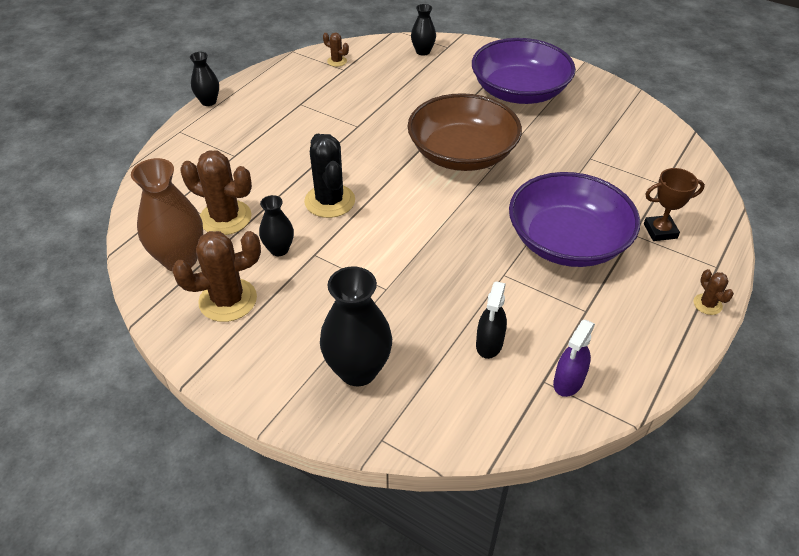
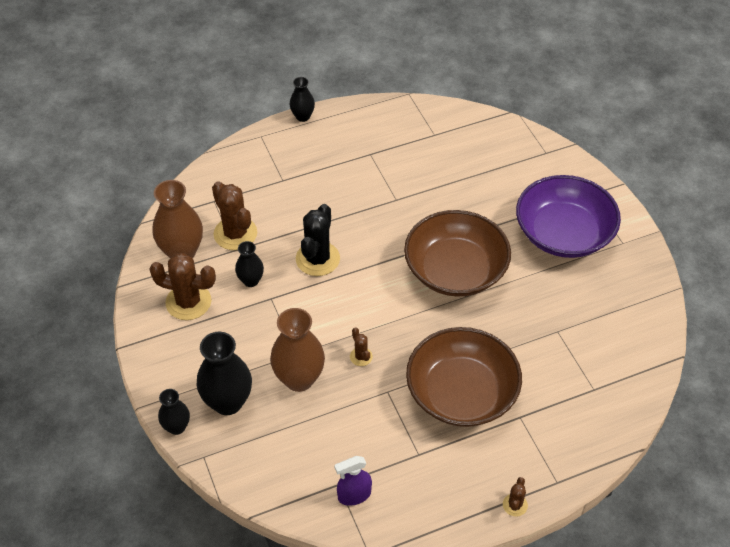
camera: 35 degrees right, 5 degrees up
brown cactus [323,33,349,67] -> brown cactus moved to [350,327,373,366]
black vase [411,4,436,56] -> black vase moved to [158,389,190,435]
black spray bottle [476,281,507,359] -> none
purple bowl [509,172,640,267] -> brown bowl [406,327,522,427]
brown trophy [644,168,705,241] -> none
none -> brown vase [270,308,325,392]

